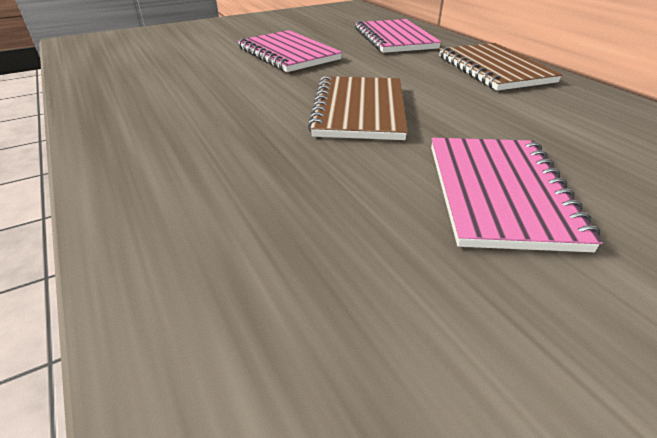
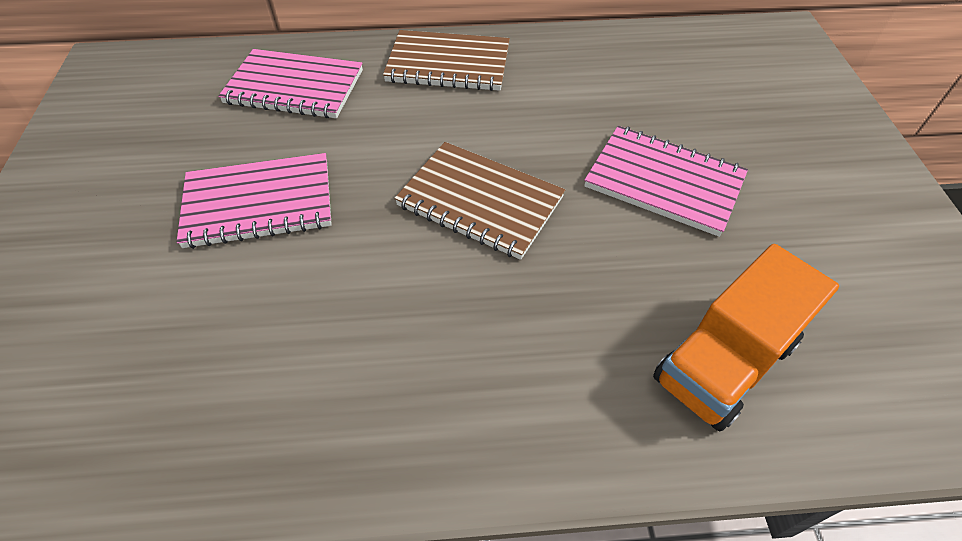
camera: 65 degrees left, 15 degrees up
none -> orange truck [653,244,839,432]

